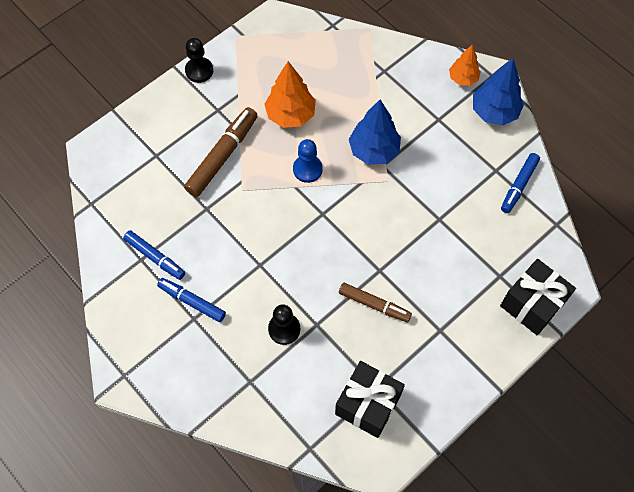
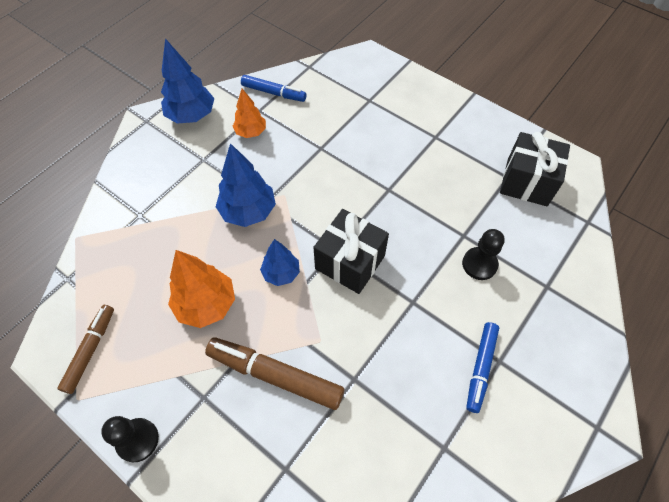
camera: 100 degrees left, 5 degrees down
blue marker [123,230,185,280] -> none
blue pawn [293,139,323,183] -> blue tree [260,239,300,286]
brown marker [339,283,412,322] -> brown marker moved to [57,305,114,394]
orange tree [449,45,481,86] -> orange tree moved to [233,89,266,138]
black gift [500,259,576,335] -> black gift moved to [313,209,389,294]

